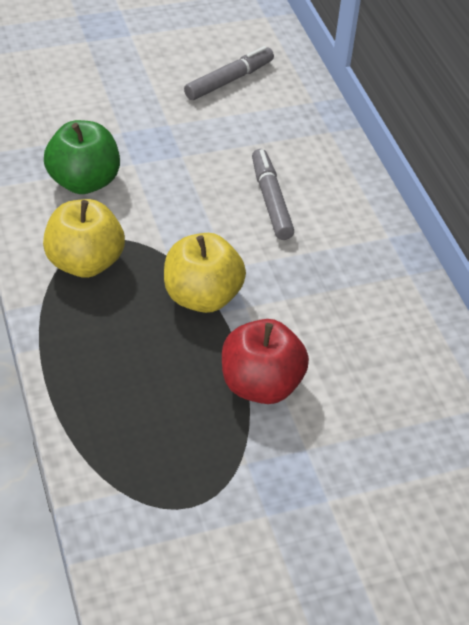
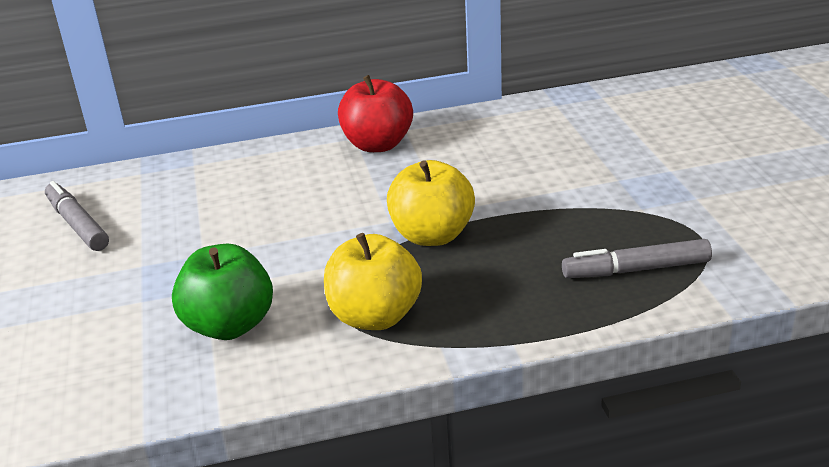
camera: 80 degrees left, 15 degrees down
red apple [222,319,309,404] -> red apple moved to [338,75,413,152]
grey marker [252,149,294,240] -> grey marker moved to [562,239,712,278]

